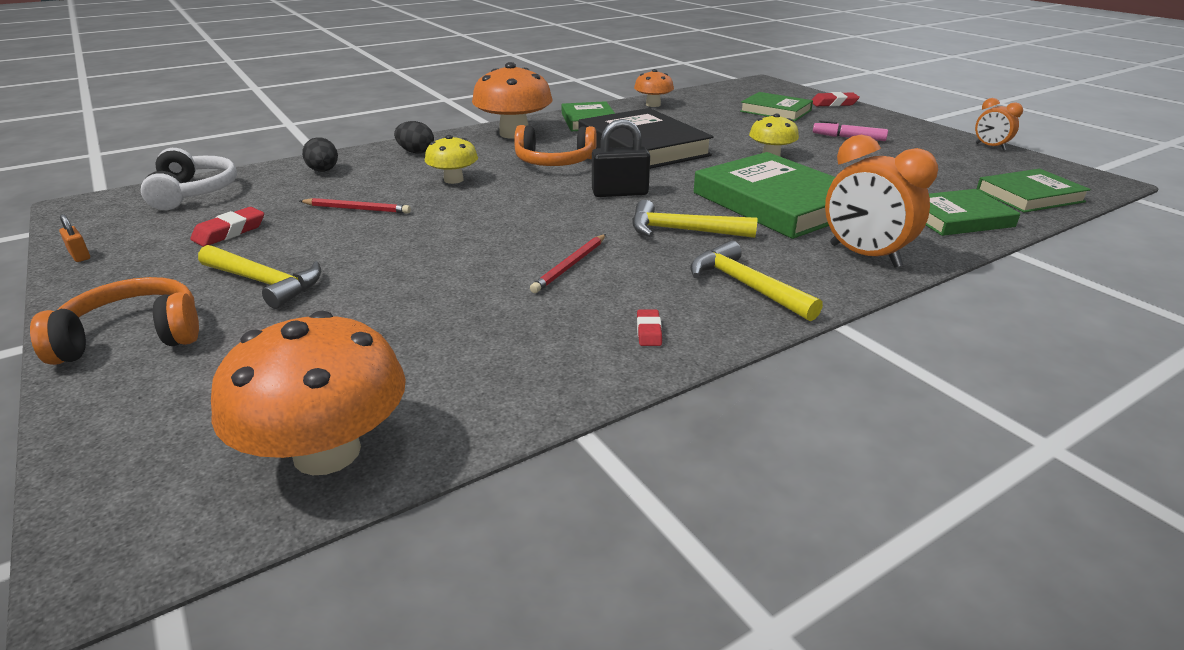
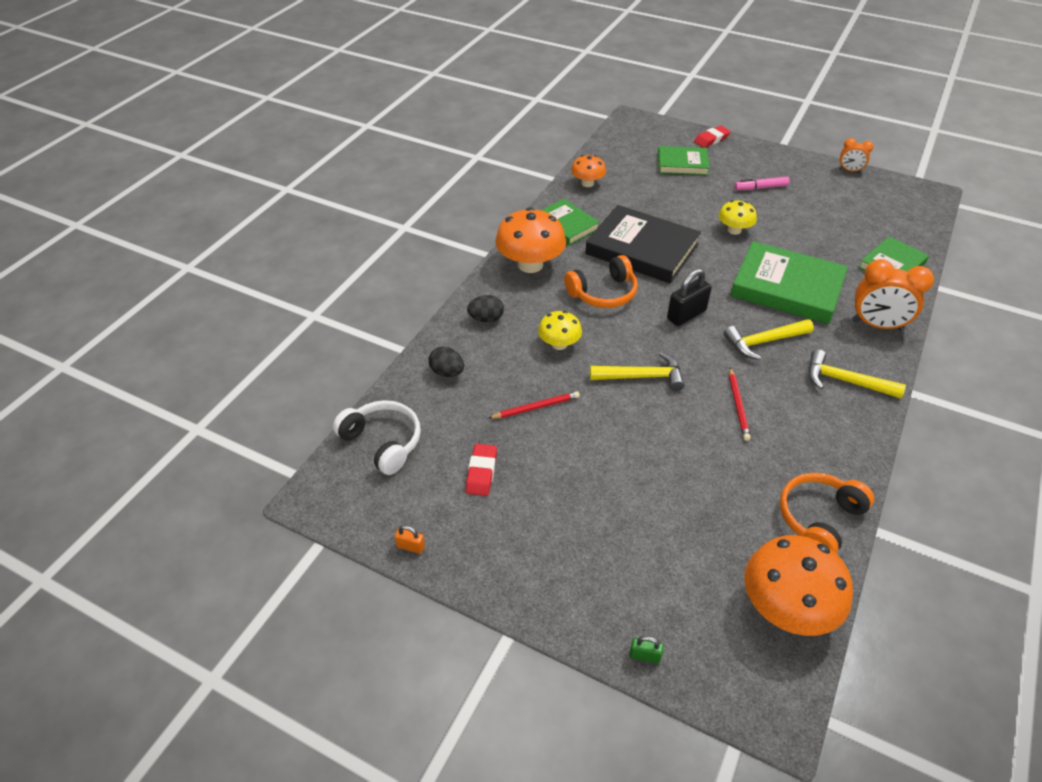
camera: 30 degrees left, 15 degrees up
orange headphones [30,277,199,365] -> orange headphones moved to [780,473,874,553]
yellow hammer [198,245,321,309] -> yellow hammer moved to [590,352,685,391]
red eraser [637,309,662,346] -> none
green book [977,169,1091,213] -> none
none -> green padlock [630,636,663,664]

